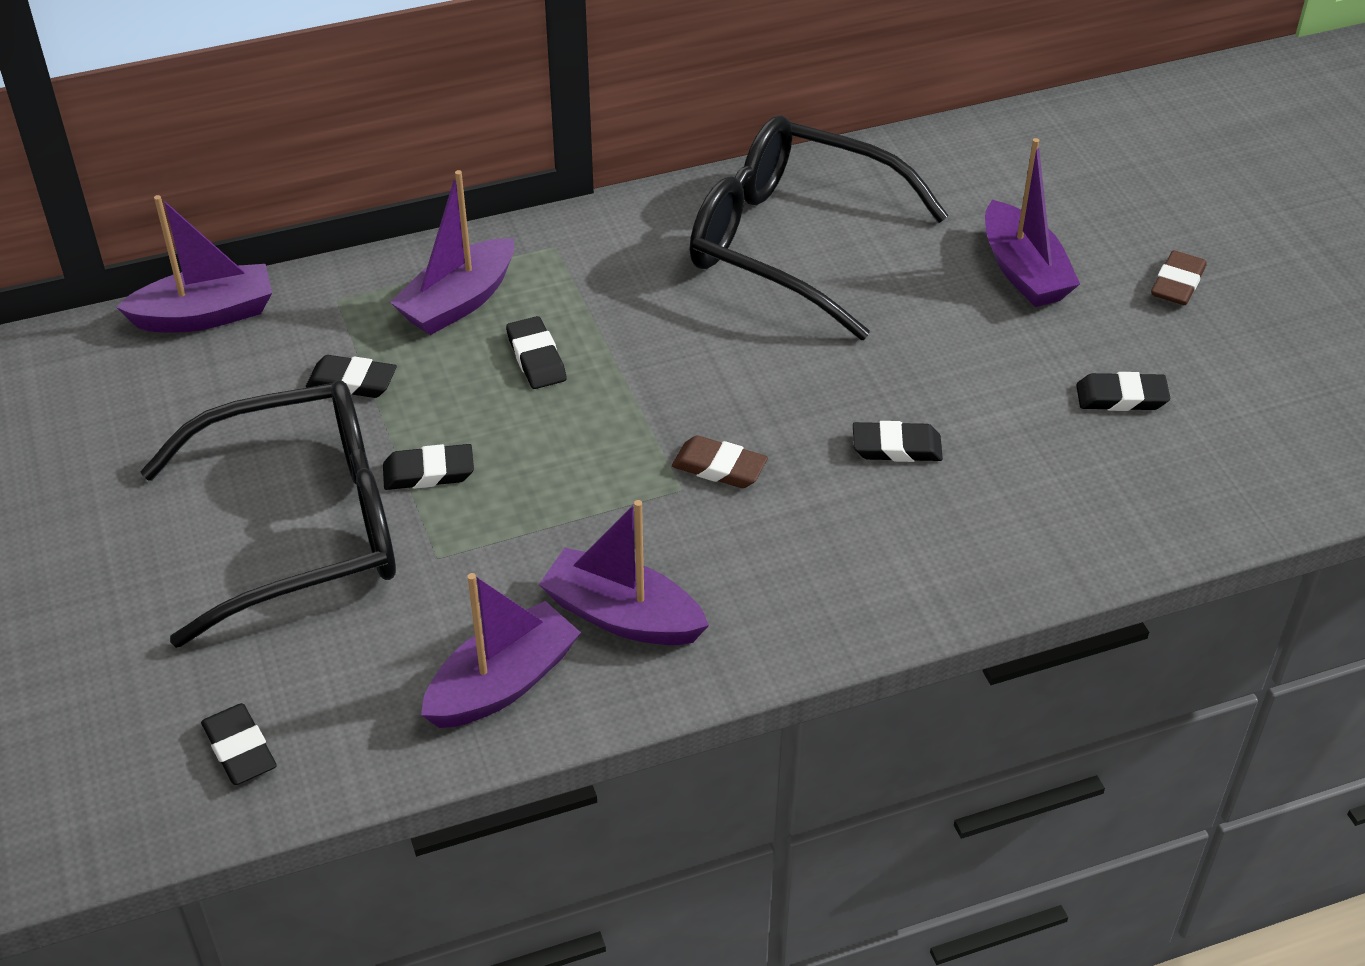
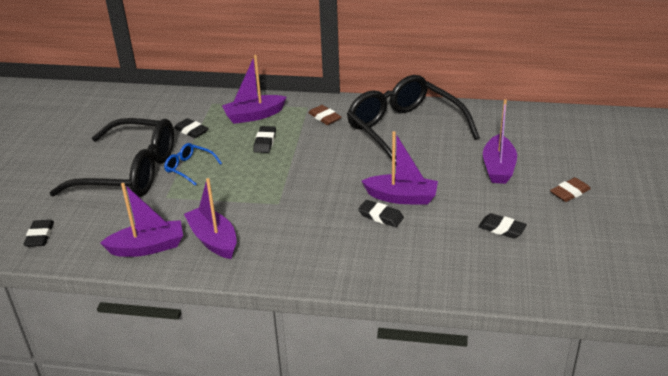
camera: 30 degrees right, 10 degrees down
purple boat [116,195,272,333] -> purple boat moved to [362,131,438,205]
black eraser [383,444,474,490] -> blue glasses [164,143,222,186]
brown eraser [672,435,768,488] -> brown eraser moved to [308,105,341,125]

